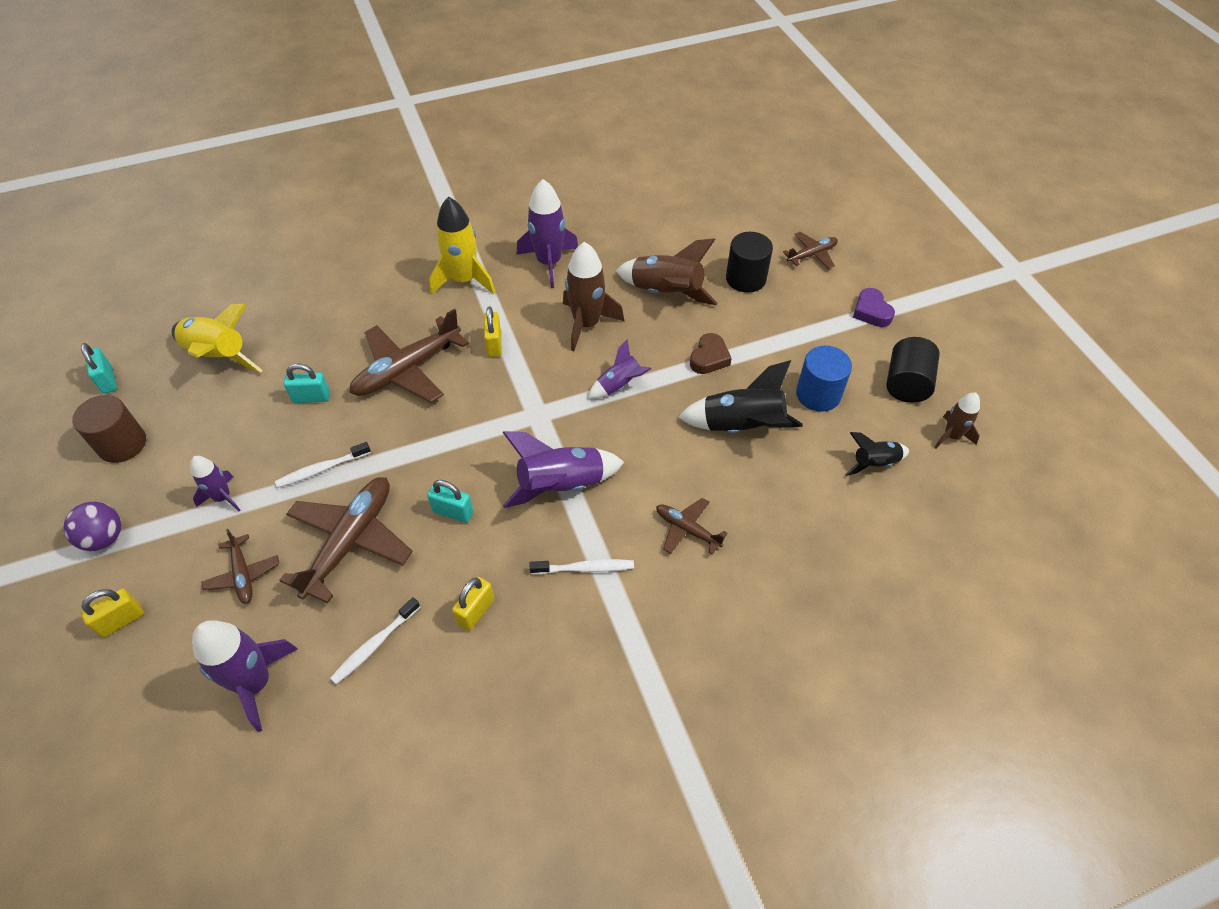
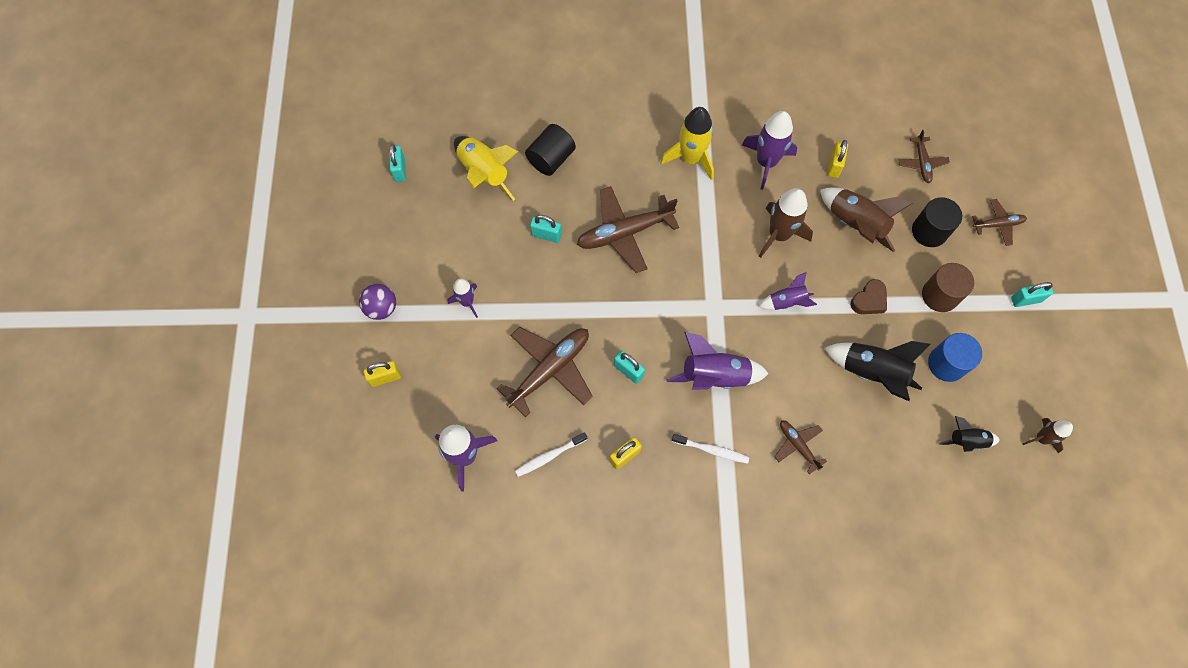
camera: 20 degrees right, 15 degrees up
brown cylinder [72,395,146,463] -> brown cylinder moved to [922,263,974,312]
brown plane [201,529,279,604] -> brown plane moved to [899,130,950,183]
white toothbrush [275,442,371,488] -> none
yellow padlock [484,307,502,357] -> yellow padlock moved to [828,140,848,178]
purple heart [853,288,895,327] -> turquoise padlock [1011,282,1053,307]
black cylinder [887,337,940,403] -> black cylinder moved to [525,124,576,176]

